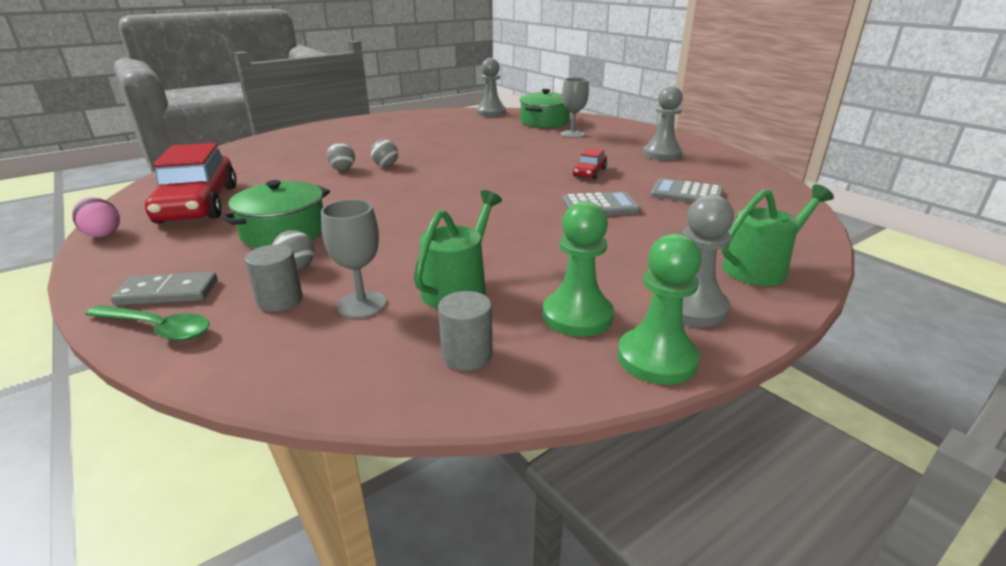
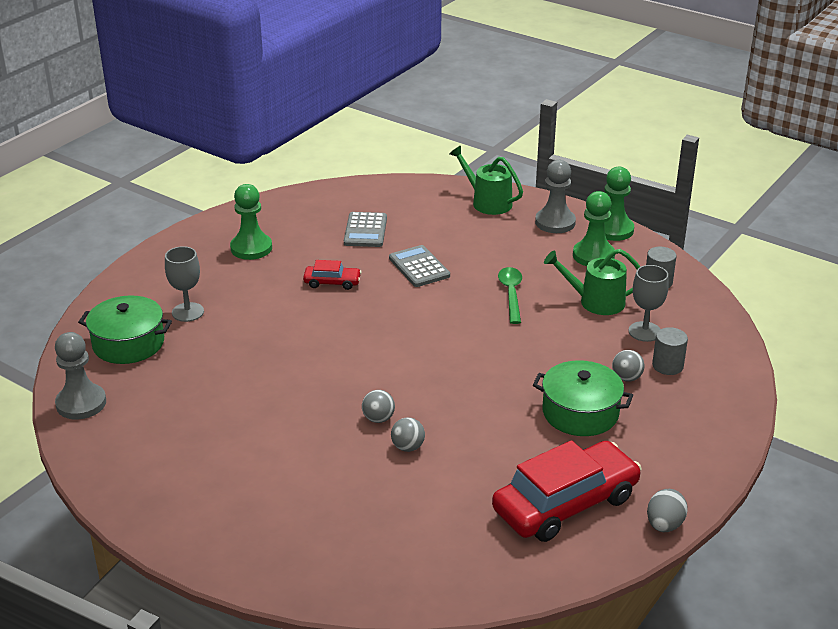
camera: 110 degrees left, 5 degrees up
pink egg [72,197,120,237] -> grey egg [647,489,688,532]
green spoon [85,305,210,341] -> green spoon moved to [498,267,522,324]
grey domino [111,272,217,306] -> none
grey pawn [643,86,683,161] -> green pawn [230,184,272,260]

